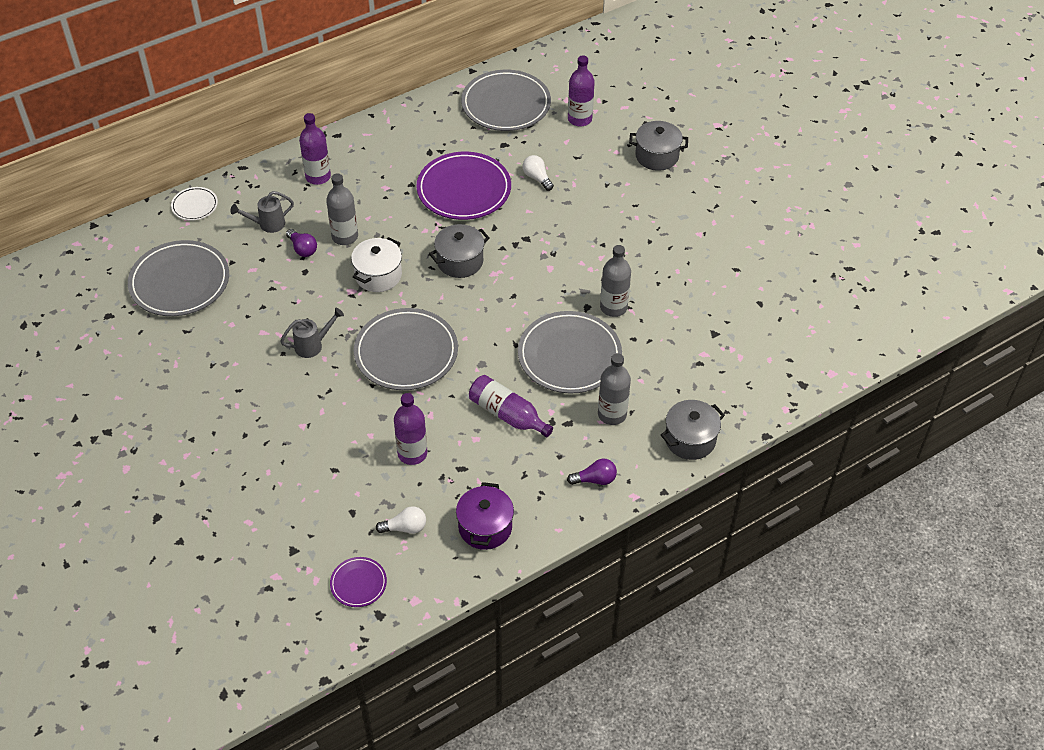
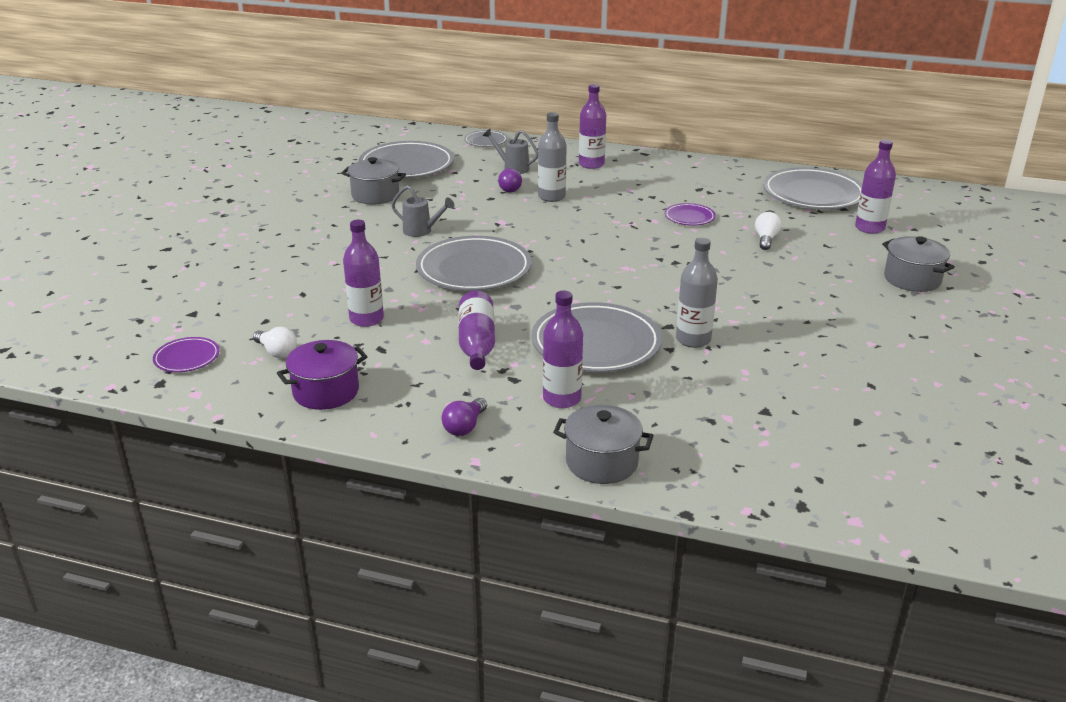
camera: 50 degrees right, 20 degrees down
white plate [171,187,218,221] -> grey plate [464,130,508,147]
white pot [351,237,402,292] -> none
purple plate [416,152,511,220] -> purple plate [664,203,716,225], size x0.48
grey pot [429,224,489,278] -> grey pot moved to [342,157,406,205]
purple light bulb [567,459,617,485] -> purple light bulb turned 75 degrees clockwise [442,398,487,436]
grey bottle [598,353,631,425] -> purple bottle [543,291,583,408]

